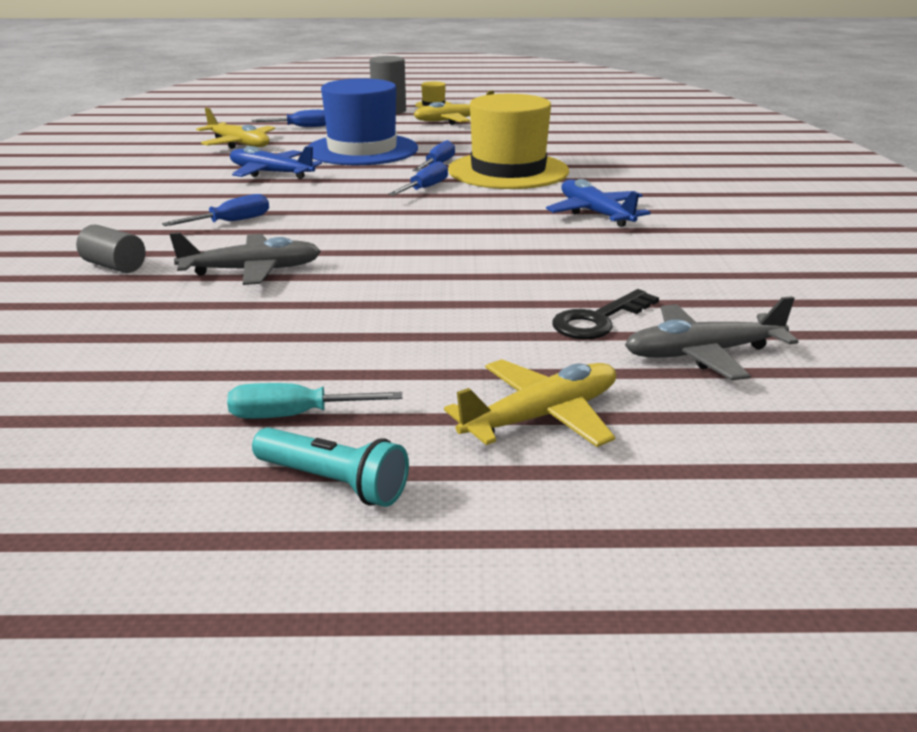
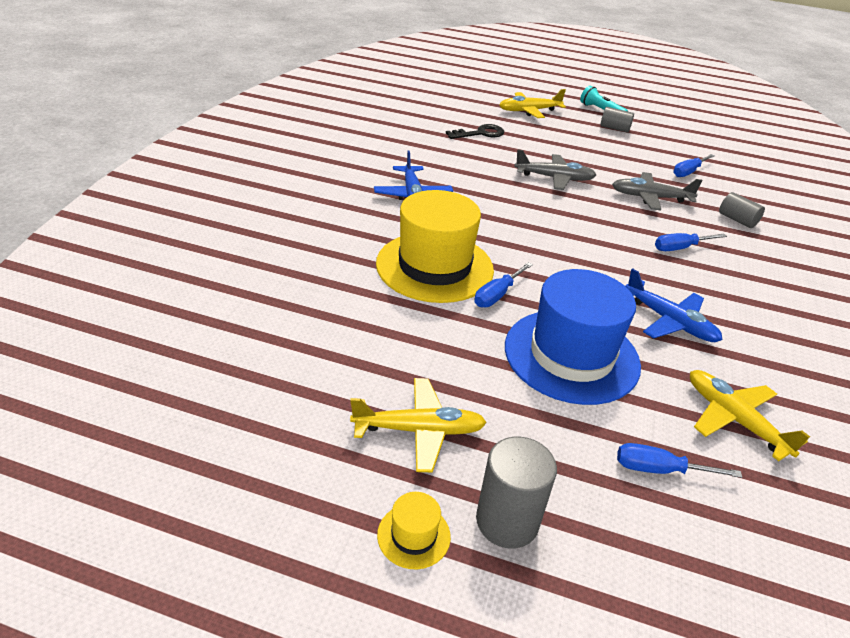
camera: 165 degrees left, 10 degrees up
turquoise screwdriver [227,383,402,419] -> grey cylinder [601,107,634,133]
blue screwdriver [388,161,448,196] -> blue screwdriver moved to [673,154,715,177]
grey plane [625,296,799,380] -> grey plane moved to [514,149,596,190]

